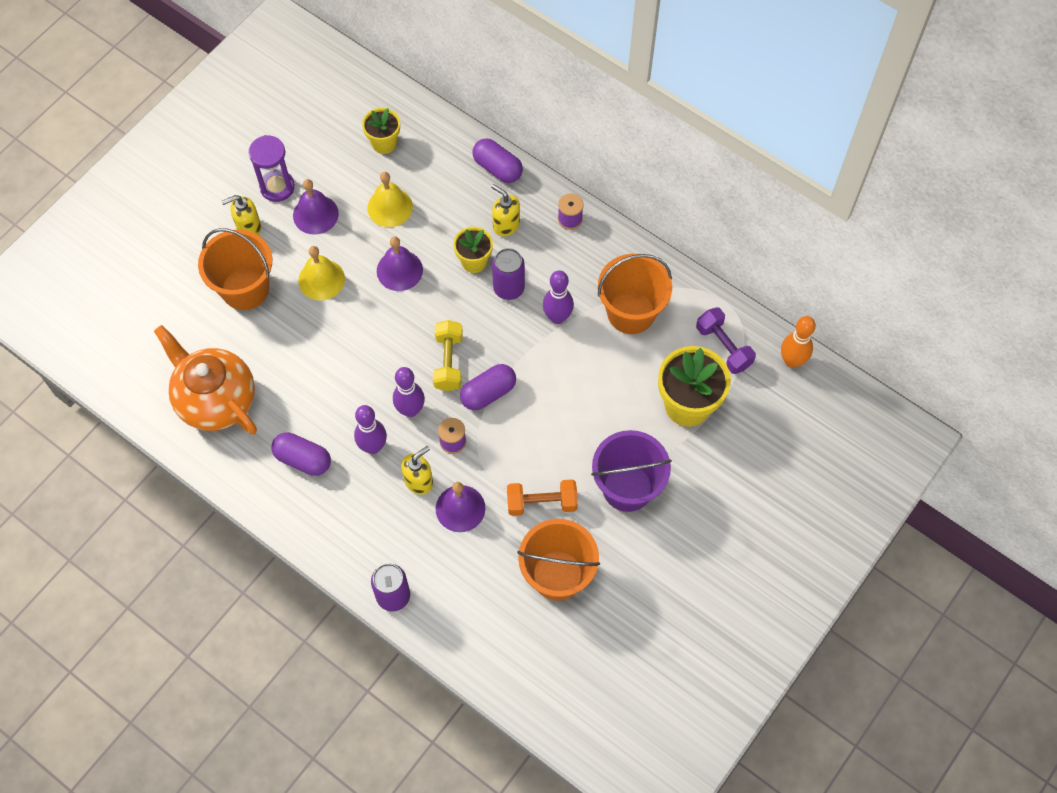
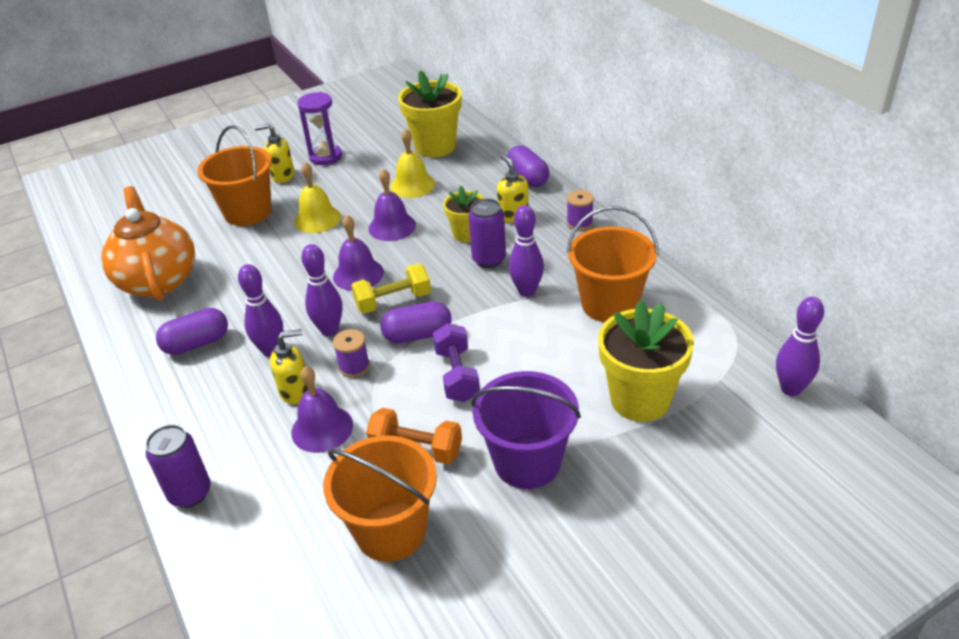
camera: 25 degrees right, 25 degrees down
purple capsule [271,432,331,476] -> purple capsule turned 75 degrees counterclockwise [156,308,228,355]
purple bell [293,179,339,235] -> purple bell moved to [333,215,384,291]
yellow flower pot [362,108,400,154] -> yellow flower pot [398,70,462,158], size x1.72
yellow dumbbell [433,320,463,391] -> yellow dumbbell turned 45 degrees clockwise [351,264,431,314]
purple dumbbell [696,307,756,374] -> purple dumbbell moved to [433,323,480,402]
orange bowling pin [781,316,816,368] -> purple bowling pin [776,297,824,396]

